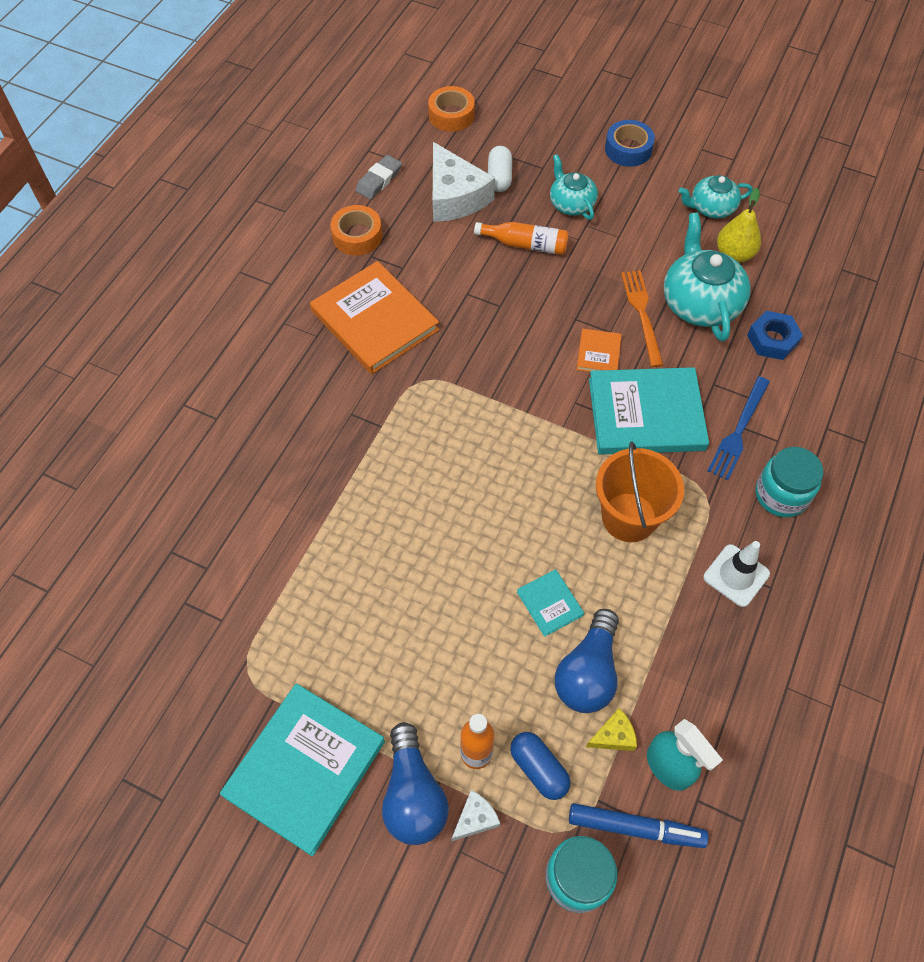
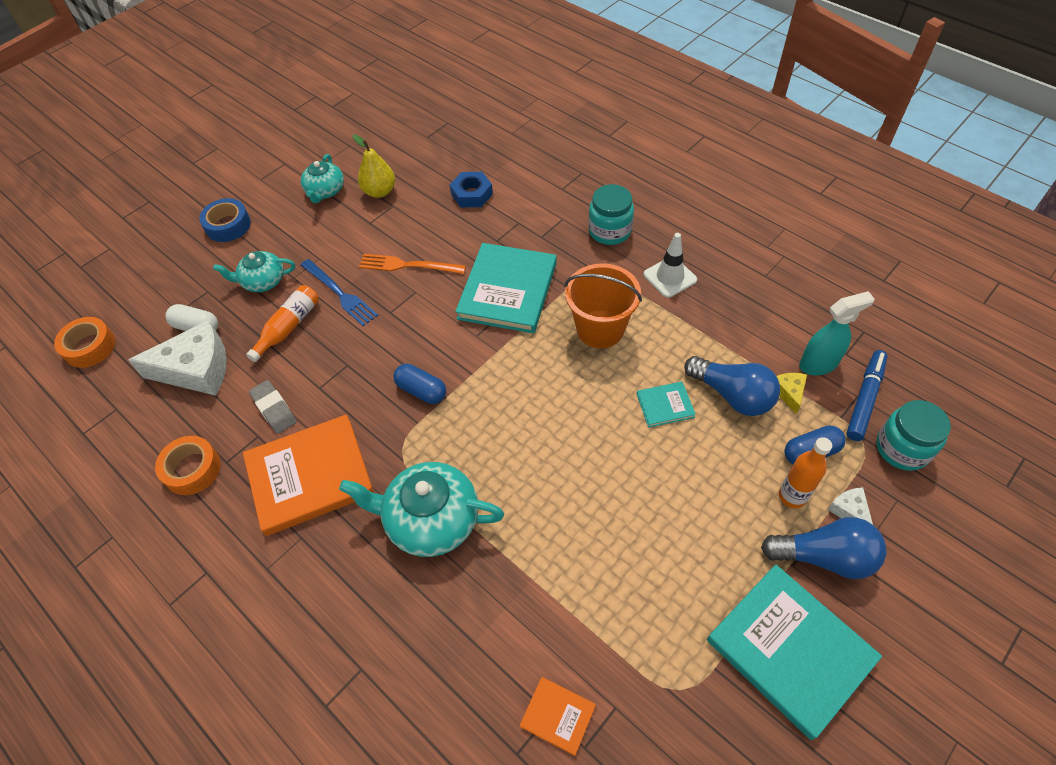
camera: 70 degrees left, 5 degrees down
grey eraser [356,155,402,199] -> grey eraser moved to [249,380,297,434]
orange book [577,329,622,372] -> orange book moved to [519,677,596,756]
turquoise teapot [664,212,751,342] -> turquoise teapot moved to [339,462,504,557]
blue fork [708,376,770,480] -> blue fork moved to [301,259,378,326]
none -> blue capsule [393,364,446,404]

